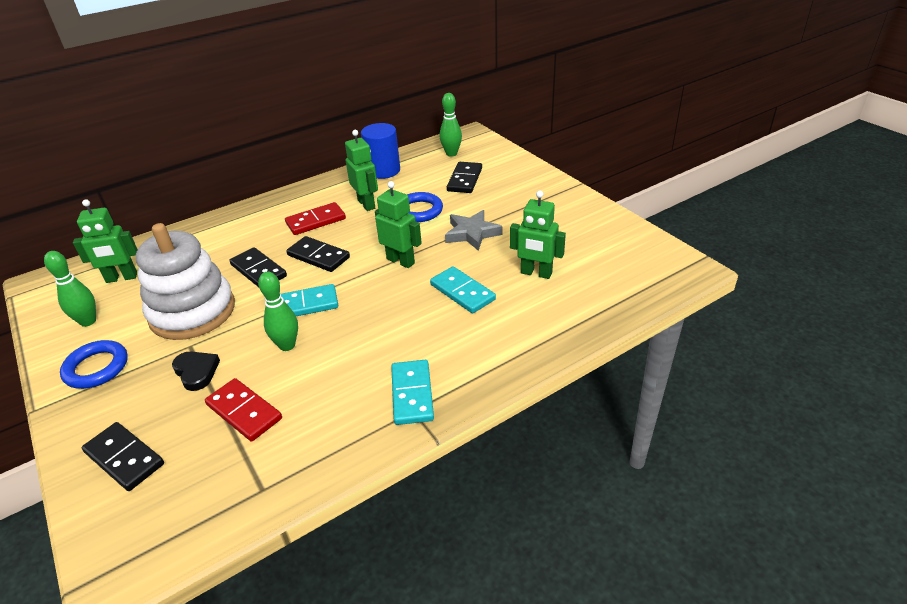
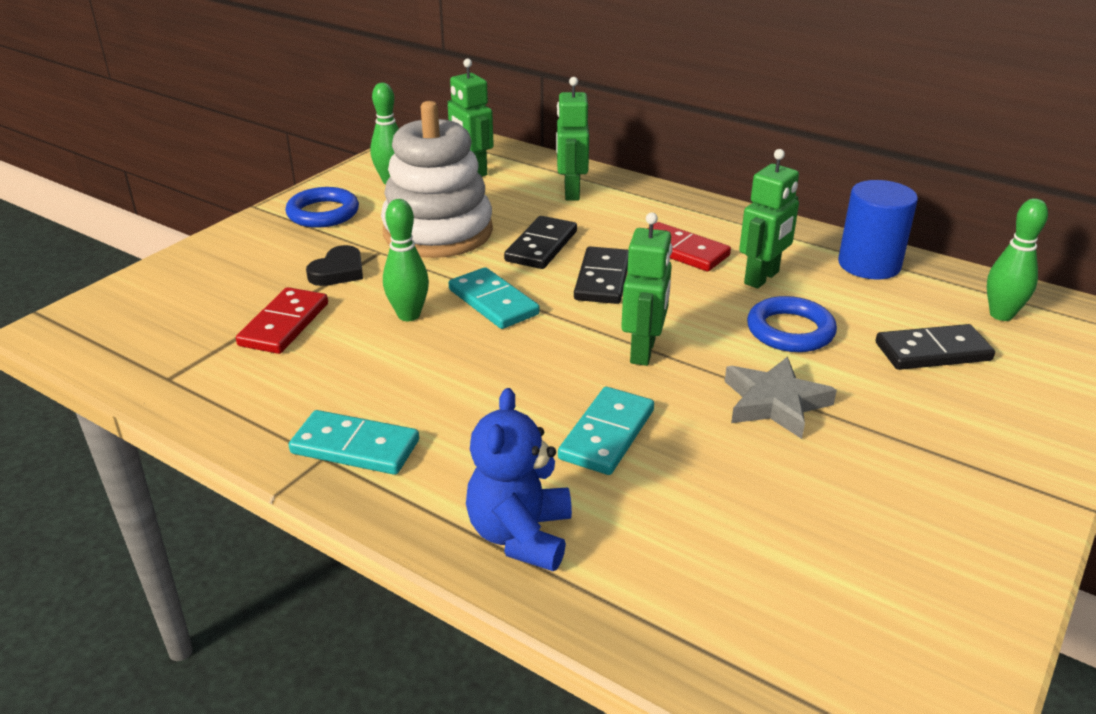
camera: 65 degrees right, 5 degrees down
black domino [82,422,164,491] -> none
turquoise domino [391,360,434,425] -> turquoise domino turned 45 degrees clockwise [289,410,419,475]
green robot [510,191,566,279] -> green robot moved to [556,77,589,201]
none -> blue teddy bear [466,388,572,571]

